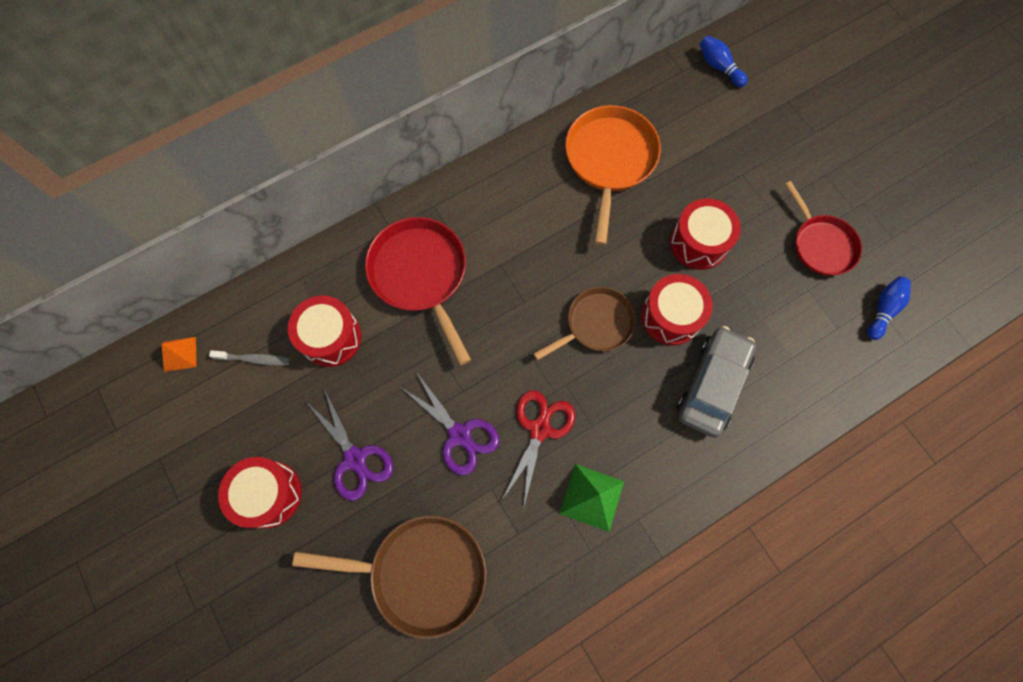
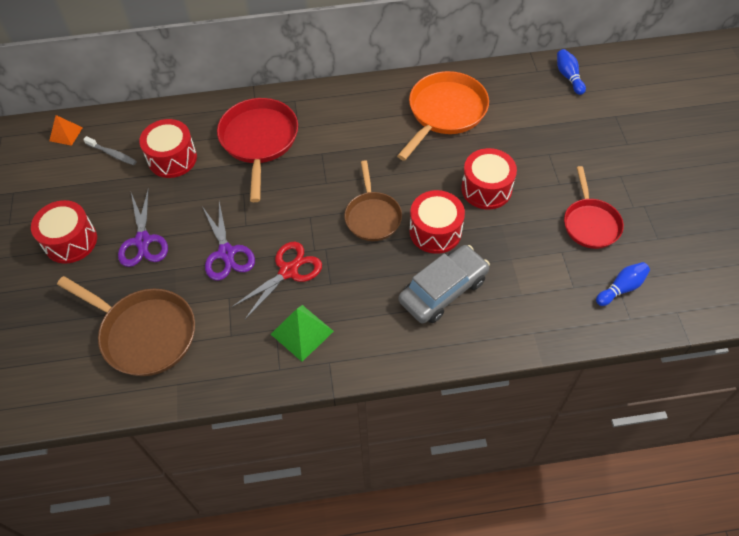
camera: 25 degrees right, 15 degrees down
brown pan [533,287,636,360] -> brown pan turned 90 degrees clockwise [344,160,402,241]

